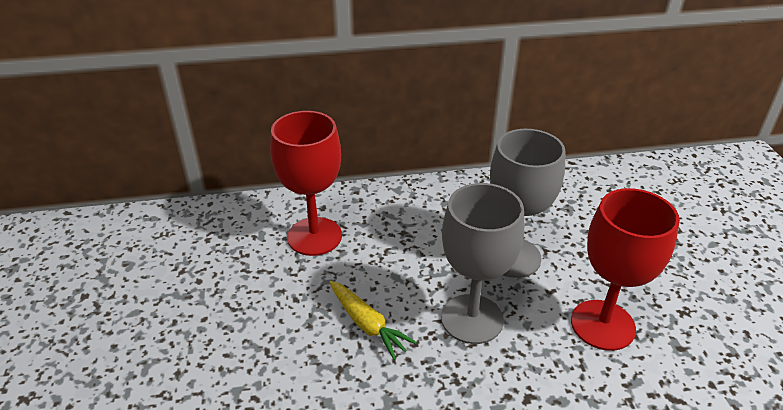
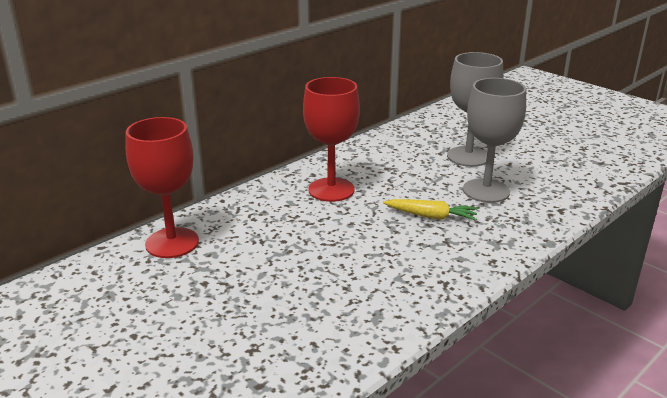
camera: 35 degrees left, 10 degrees down
red goblet [571,188,680,351] -> red goblet moved to [126,117,199,258]

